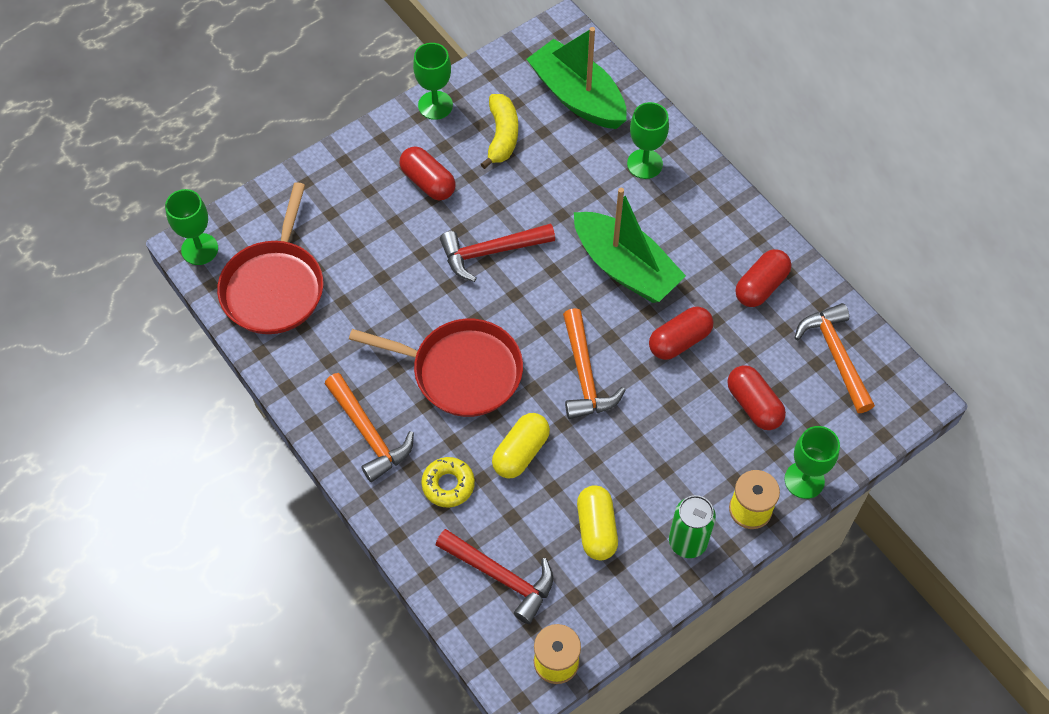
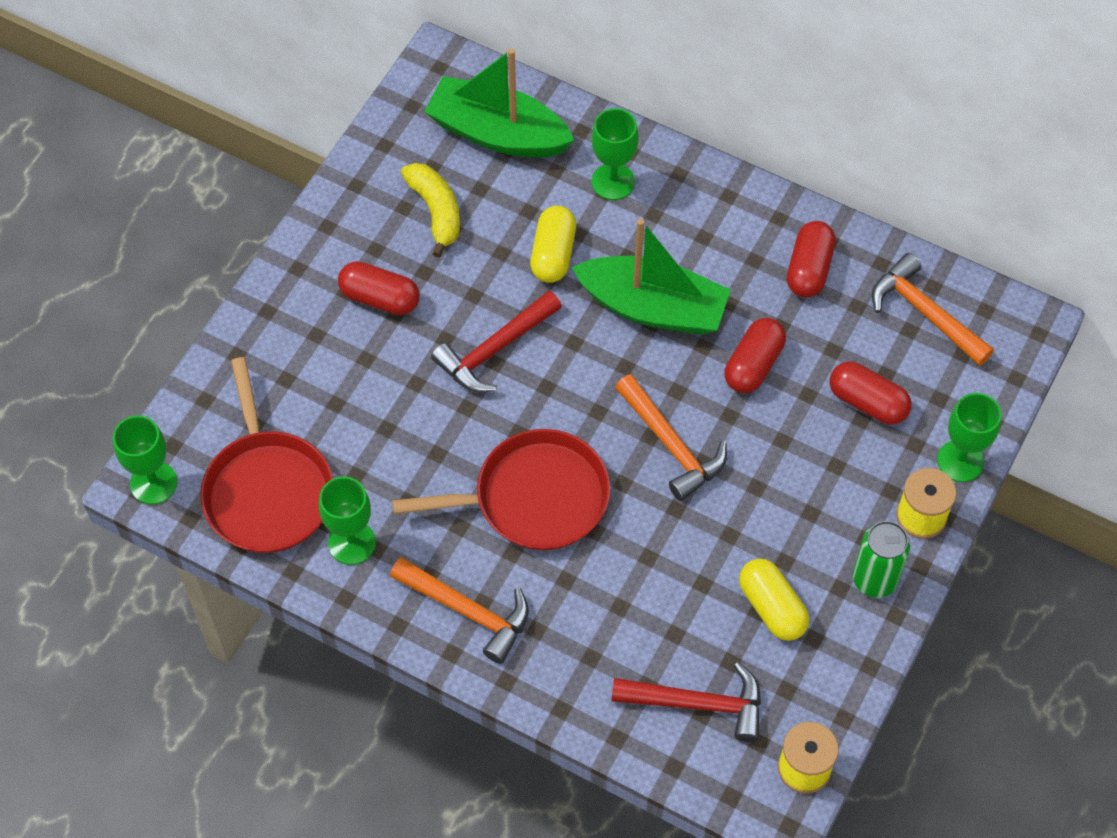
camera: 25 degrees left, 0 degrees up
green goblet [413,43,453,120] -> green goblet moved to [319,477,376,565]
yellow donut [421,457,475,507] -> none
yellow capsule [492,413,550,479] -> yellow capsule moved to [530,206,576,283]

